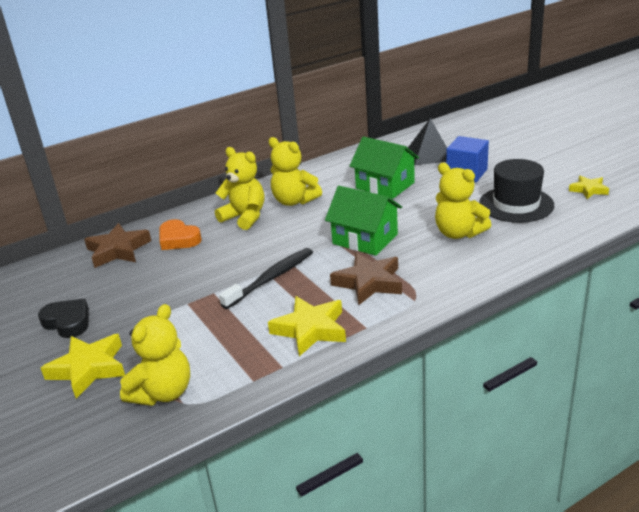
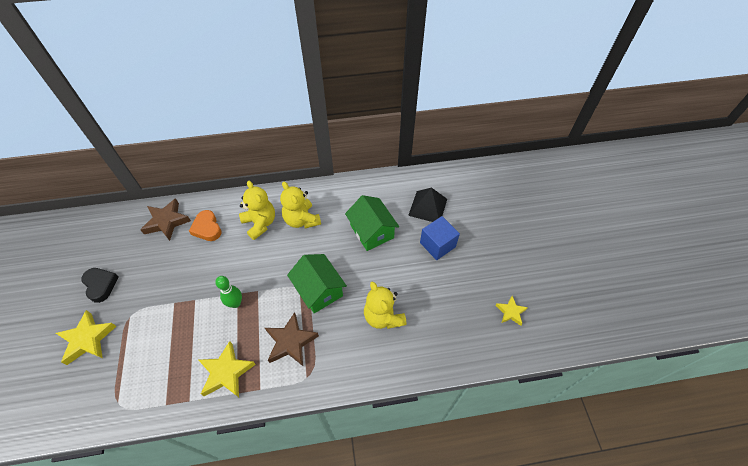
camera: 20 degrees right, 25 degrees up
yellow teddy bear [120,304,190,406] -> none
black toothbrush [219,248,313,309] -> green bowling pin [215,276,242,308]
black hat [479,159,554,223] -> none

